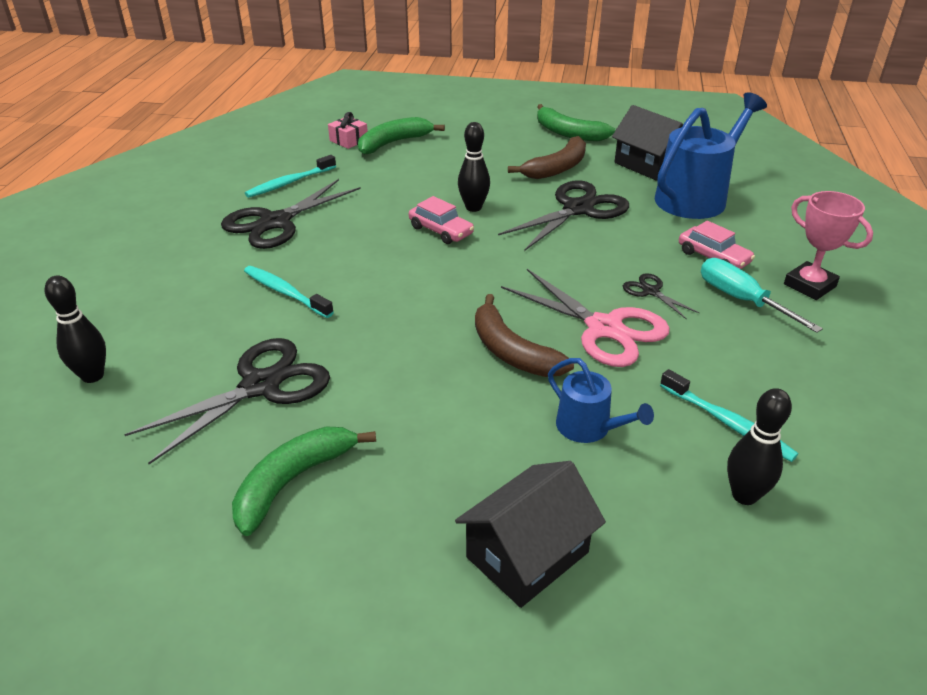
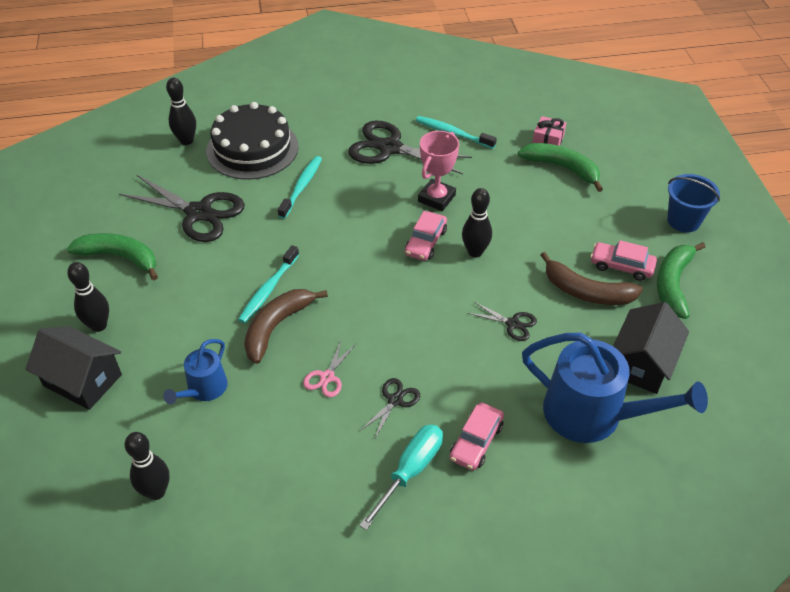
camera: 70 degrees right, 10 degrees up
black scissors [498,180,629,251] -> black scissors [468,302,537,341], size x0.48
pink scissors [501,269,670,367] -> pink scissors [303,341,356,397], size x0.48
turquoise toothbrush [660,369,798,462] -> turquoise toothbrush moved to [238,245,299,323]
pink trophy [784,191,873,300] -> pink trophy moved to [418,131,459,211]
none -> black bowling pin [67,262,109,332]
none -> black cake [206,102,299,180]
none -> pink car [590,240,657,281]
none -> blue bucket [667,174,720,232]

